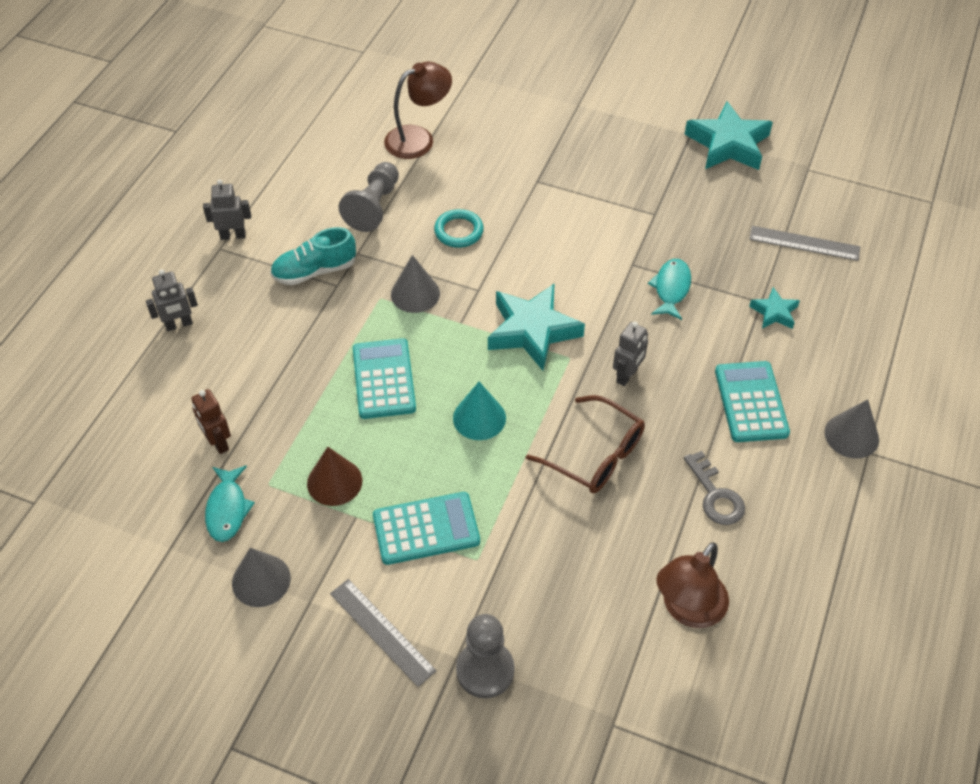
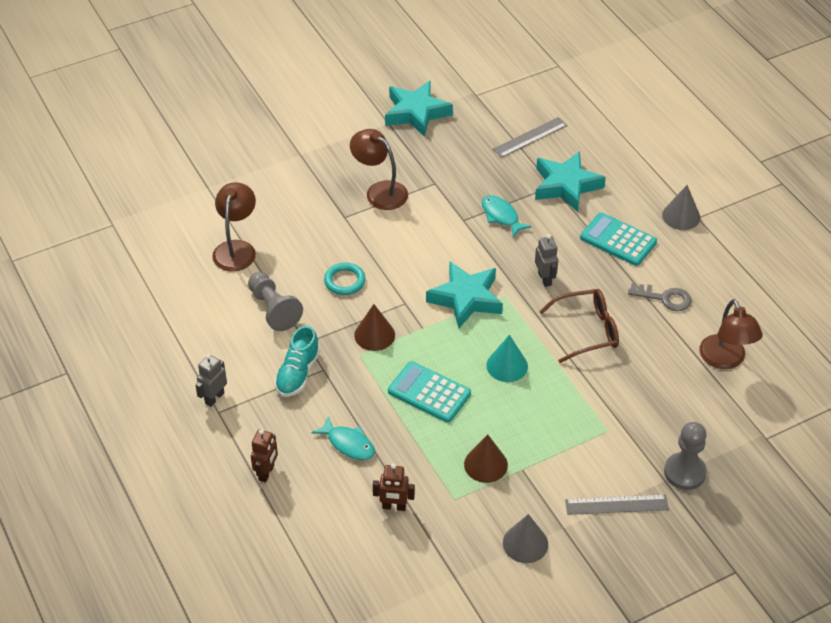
camera: 50 degrees left, 5 degrees down
grey robot [146,269,198,331] -> brown robot [251,429,278,482]
turquoise fish [205,465,255,542] -> turquoise fish moved to [311,416,375,460]
turquoise calculator [373,492,480,565] -> none
grey cone [391,255,440,313] -> brown cone [354,304,395,351]
turquoise star [749,287,800,329] -> turquoise star [535,151,606,212], size x1.96
none -> brown lamp [350,129,408,210]

